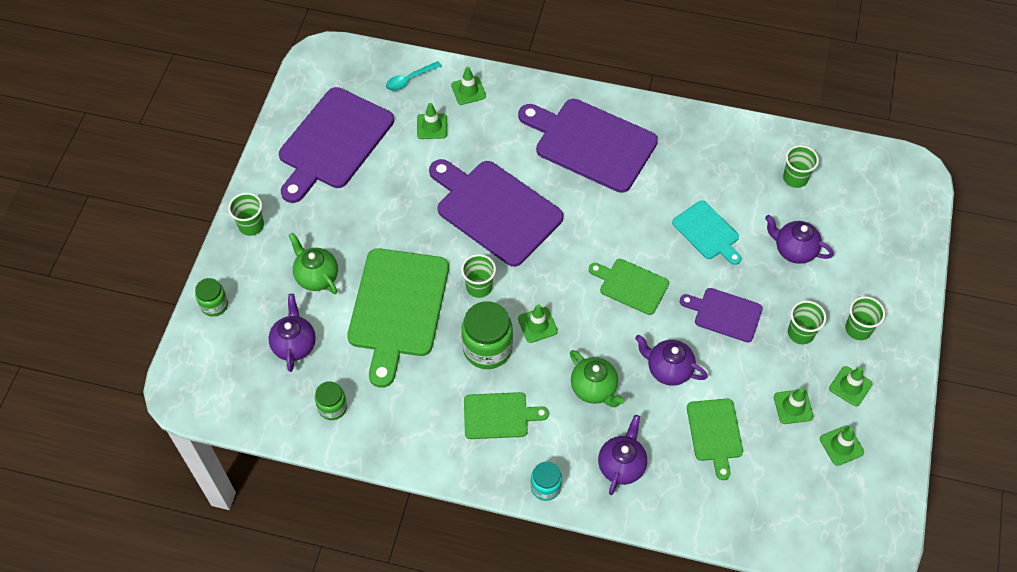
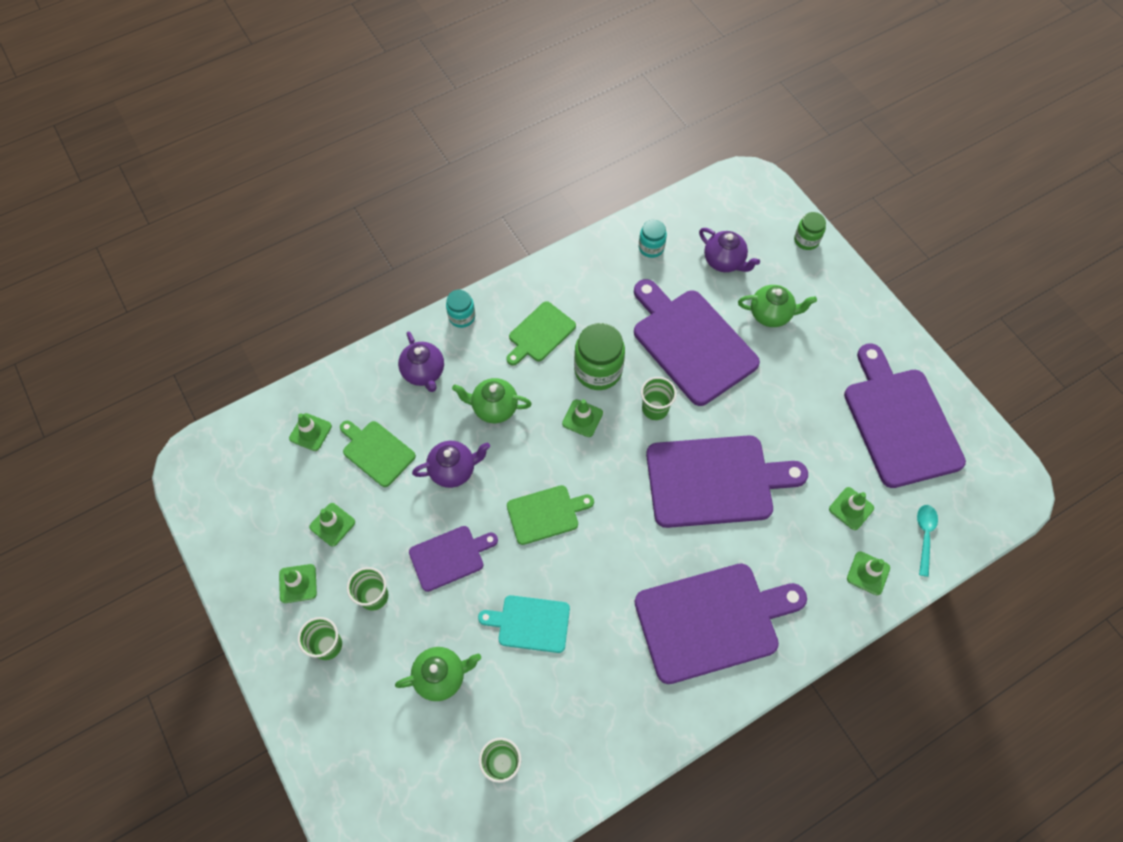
camera: 135 degrees right, 5 degrees up
green cup [228,193,264,236] -> none
green jar [315,381,347,420] -> turquoise jar [639,220,667,258]
green cutting board [347,248,449,388] -> purple cutting board [634,279,760,406]
purple teapot [765,215,834,264] -> green teapot [395,647,481,701]
green traffic cone [820,426,864,466] -> green traffic cone moved to [289,413,332,451]

